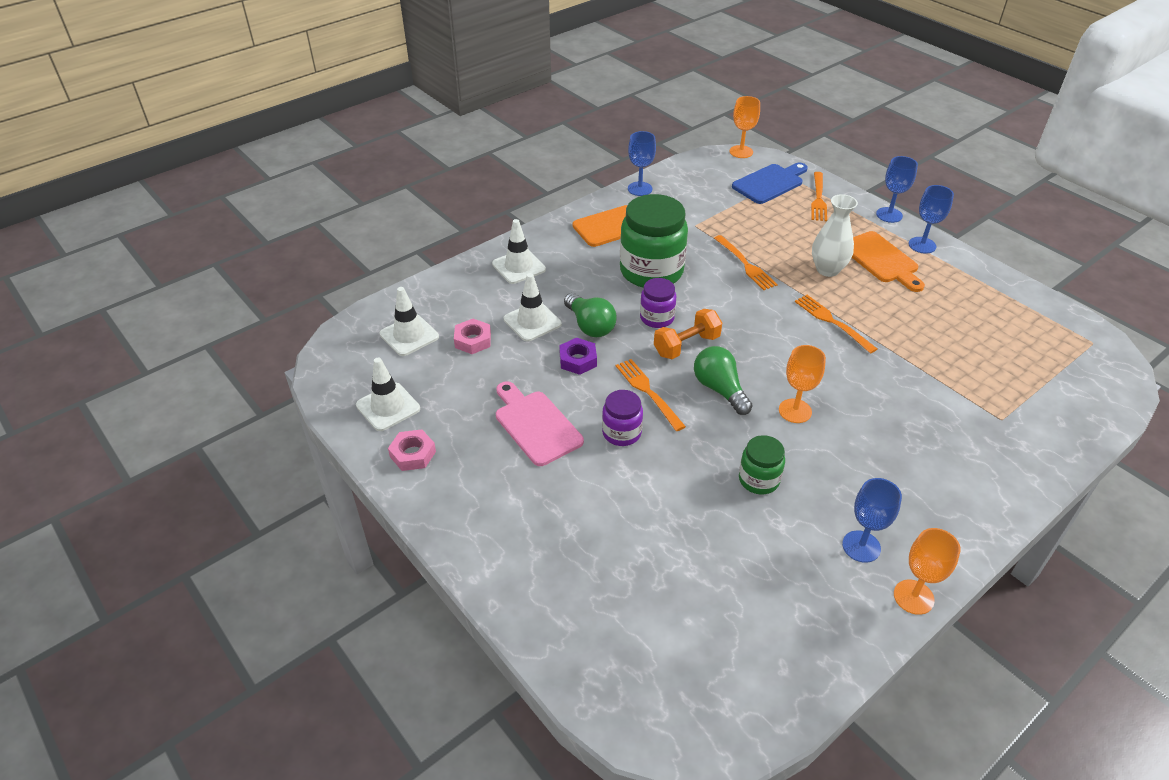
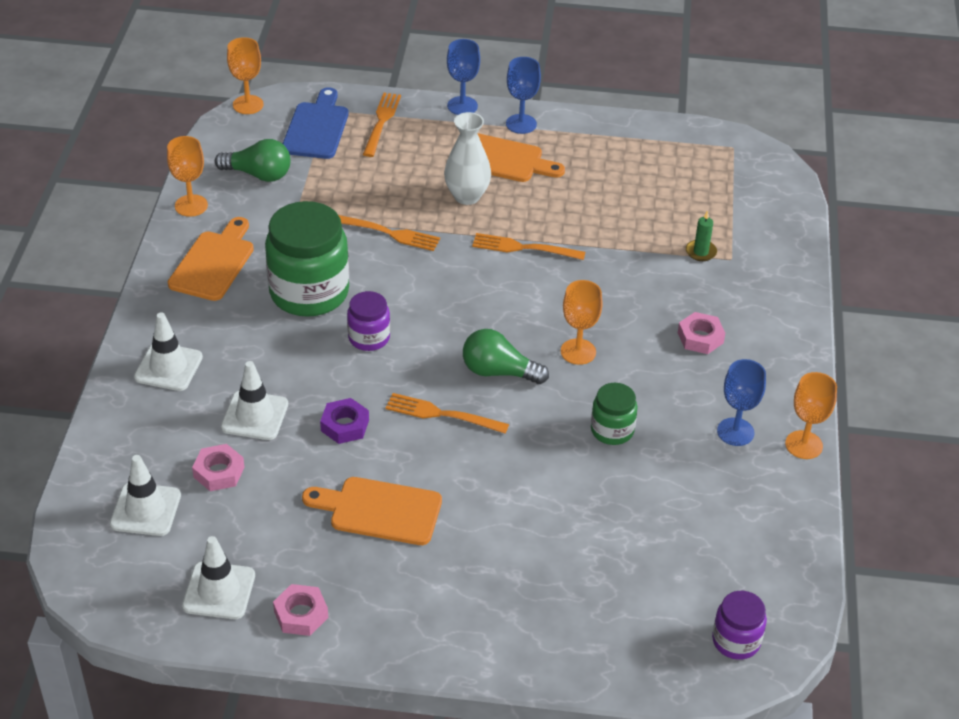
camera: 45 degrees left, 0 degrees up
pink cutting board [496,381,584,466] -> orange cutting board [302,477,442,545]
green light bulb [564,293,616,337] -> green light bulb moved to [215,139,290,182]
purple jar [602,390,643,446] -> purple jar moved to [712,591,767,660]
blue goblet [628,131,656,196] -> orange goblet [167,136,208,217]
orange dumbbell [654,309,722,359] -> none
orange fork [811,172,827,221] -> orange fork turned 135 degrees counterclockwise [363,93,401,157]
none -> pink nut [678,312,725,354]
none -> green candle [686,210,717,261]

